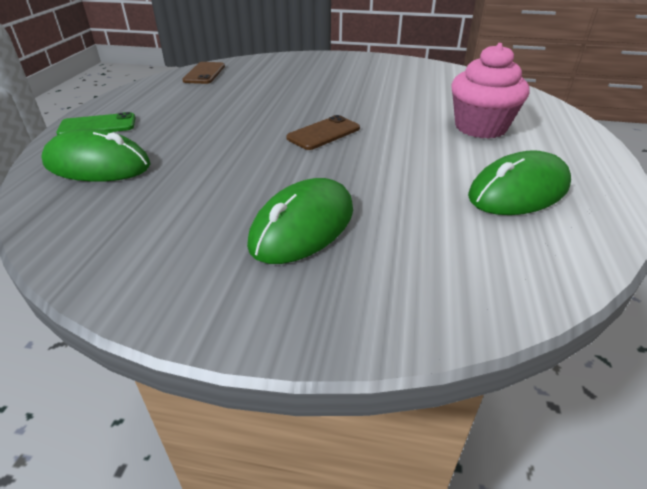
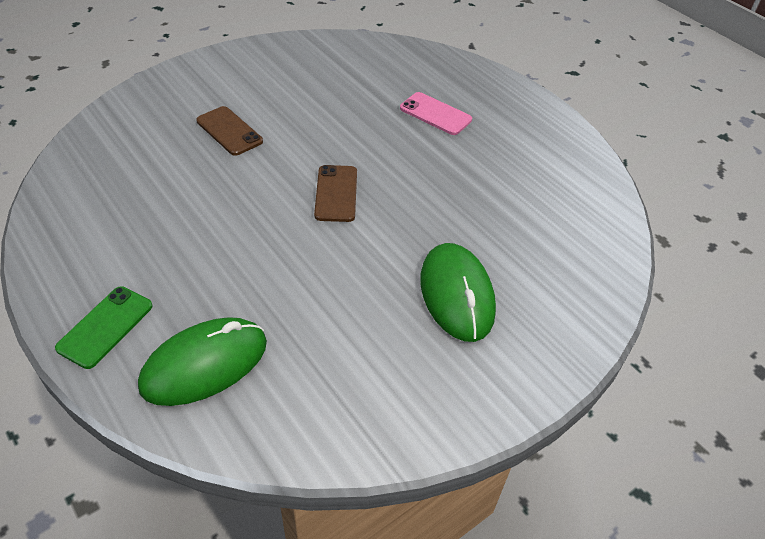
camera: 50 degrees left, 10 degrees up
brown phone [182,62,225,84] -> brown phone moved to [196,106,263,156]
pink cupcake [451,43,530,139] -> pink phone [400,92,472,135]
green mouse [468,150,571,215] -> none

